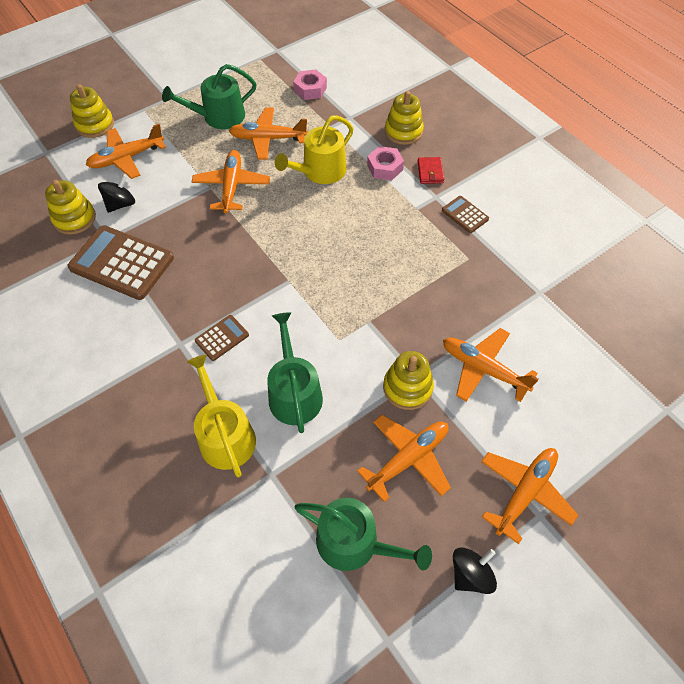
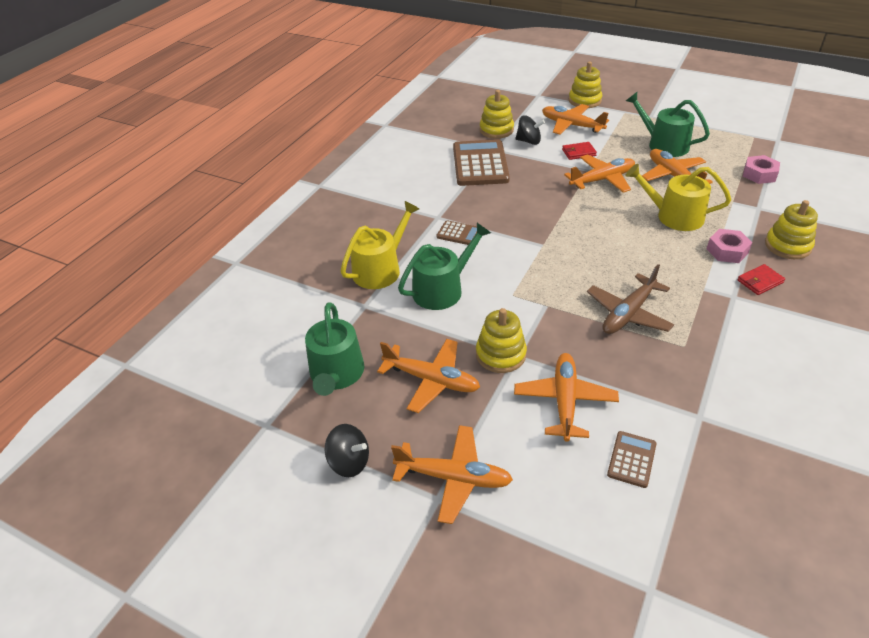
camera: 65 degrees right, 15 degrees down
brown calculator [442,196,489,233] -> brown calculator moved to [607,431,657,488]
none -> red wallet [562,142,597,160]
none -> brown plane [587,264,674,334]

